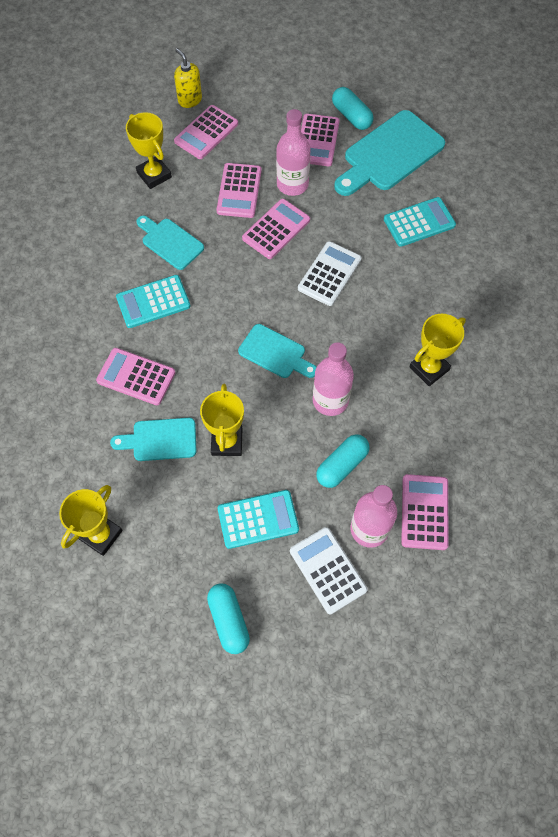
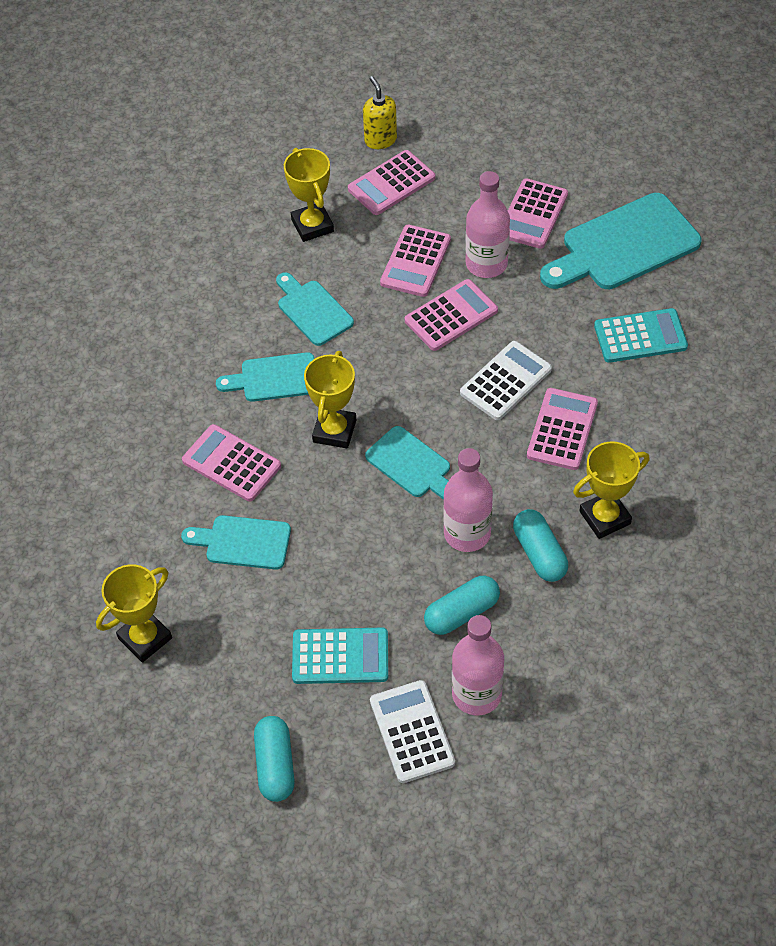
camera: 15 degrees right, 10 degrees down
turquoise calculator [116,275,190,328] -> turquoise cutting board [216,352,314,402]
yellow trophy [200,384,244,456] -> yellow trophy moved to [304,351,356,448]
turquoise capsule [332,87,374,130] -> turquoise capsule moved to [513,509,568,582]
pink calculator [401,474,449,550] -> pink calculator moved to [527,388,598,470]

